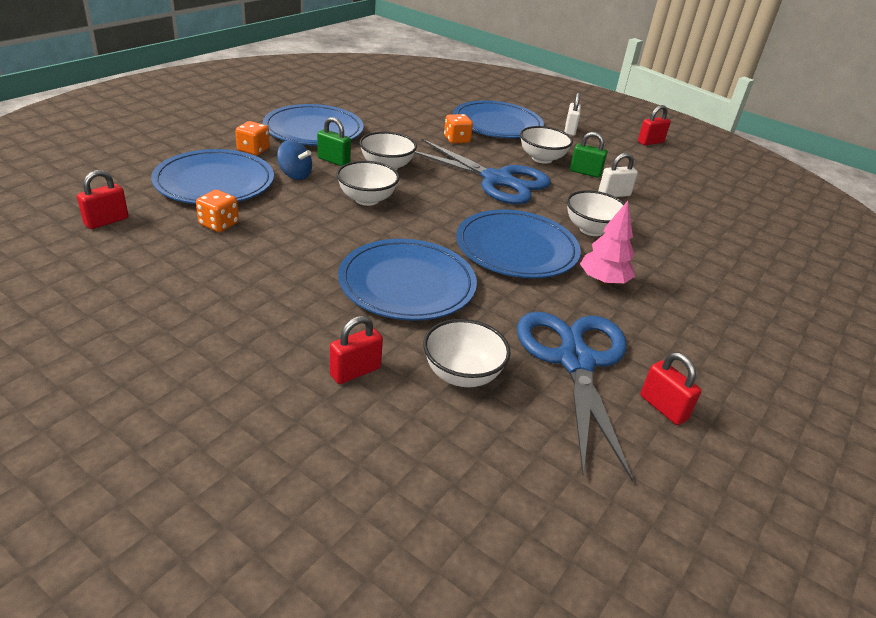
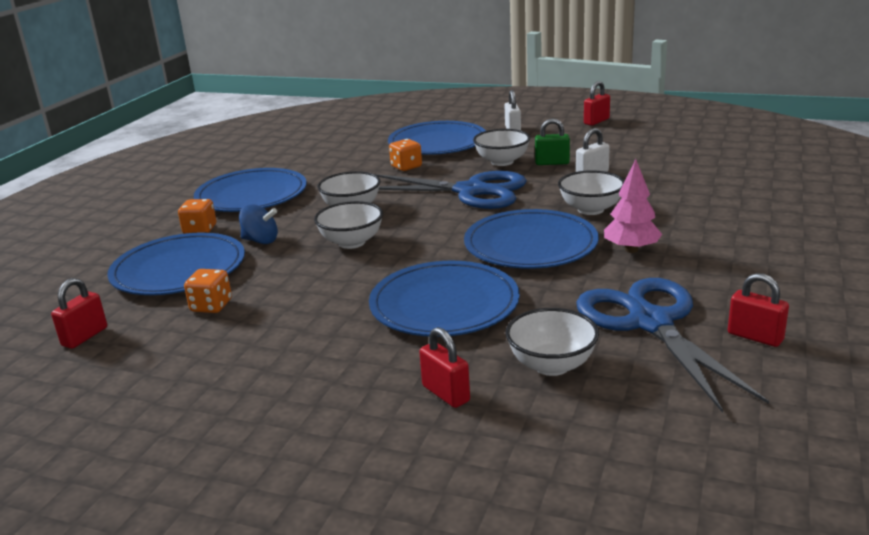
camera: 10 degrees left, 10 degrees down
green padlock [317,117,351,166] -> none
red padlock [330,316,383,384] -> red padlock turned 75 degrees counterclockwise [419,327,470,408]

